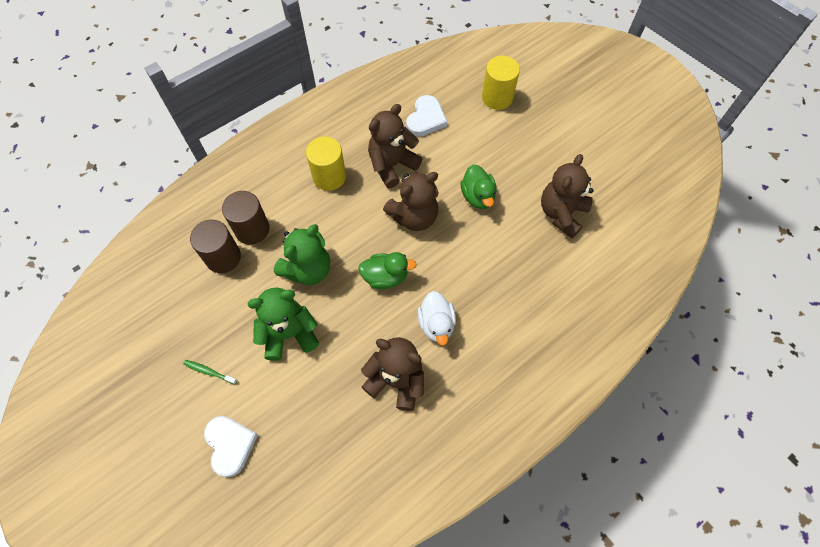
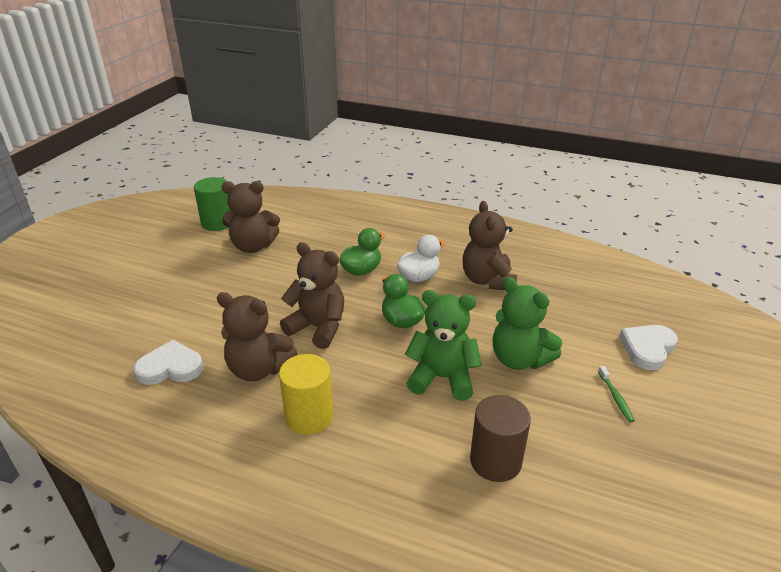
camera: 120 degrees left, 30 degrees down
brown cylinder [222,191,269,245] -> none
green duck [460,164,497,209] -> green duck moved to [339,228,385,276]
yellow cylinder [482,56,520,110] -> none
none -> green cylinder [194,177,230,231]

